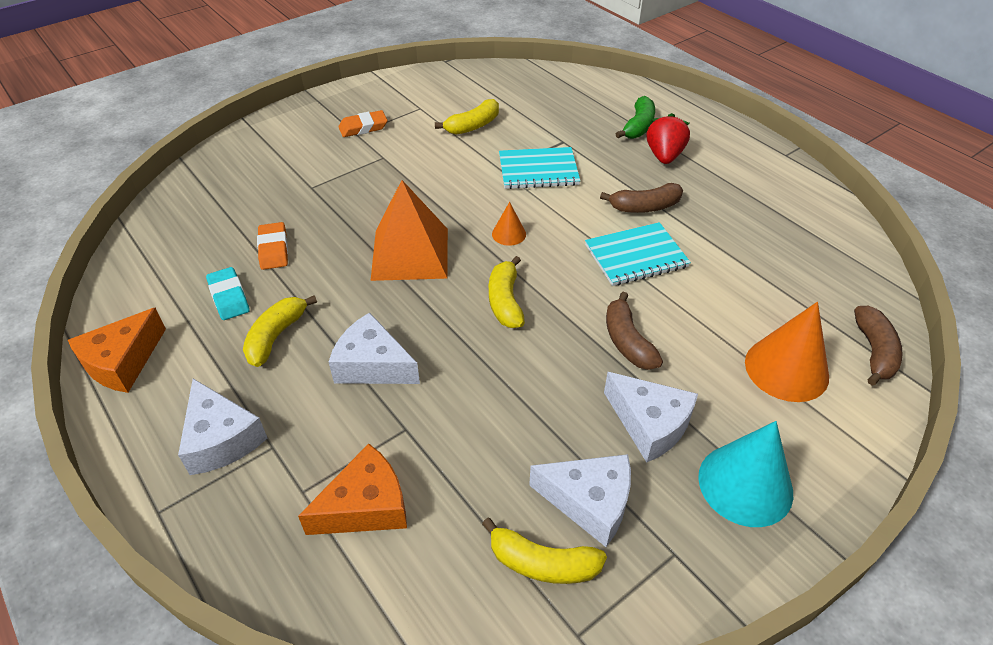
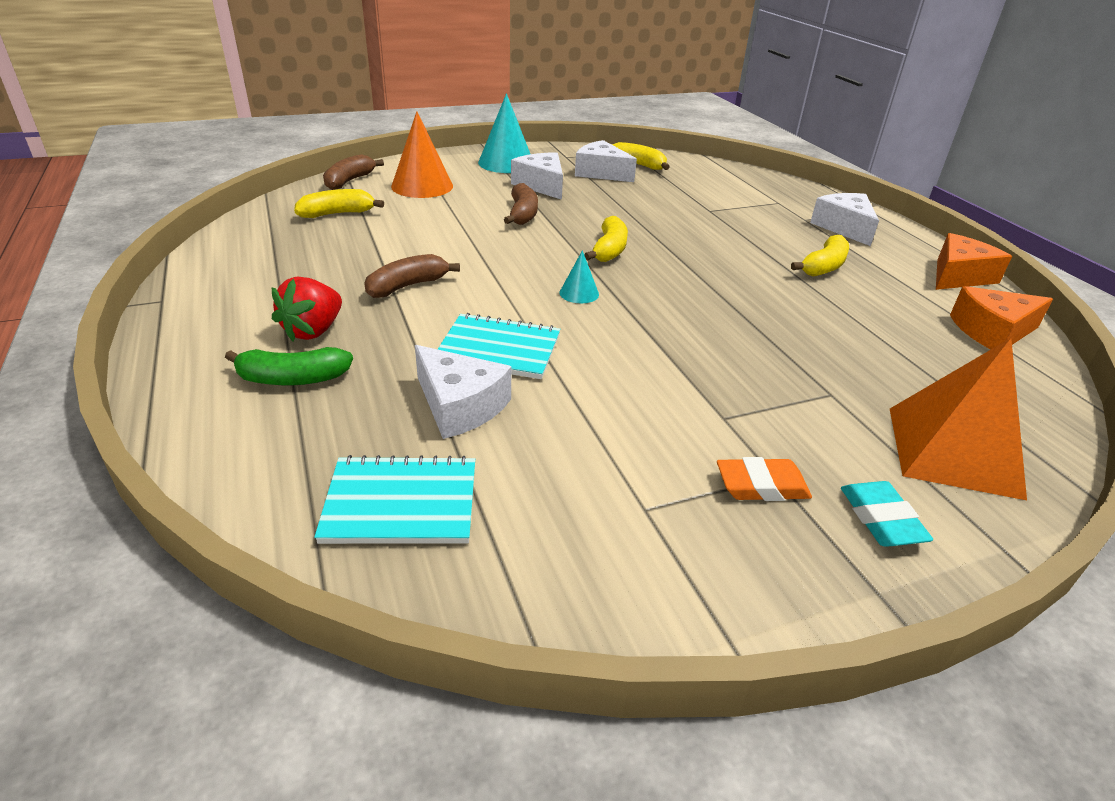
camera: 165 degrees left, 10 degrees down
turquoise eraser [206,267,250,320] -> turquoise eraser moved to [841,481,933,547]
orange eraser [257,222,288,270] -> none
orange cheese [298,443,407,535] -> orange cheese moved to [950,286,1053,349]
white cheese [329,312,420,384] -> white cheese moved to [415,345,511,439]
orange pyramid [371,180,448,281] -> orange pyramid moved to [890,338,1027,500]
yellow banana [435,99,499,135] -> yellow banana moved to [294,189,384,218]
orange cone [492,202,526,246] -> turquoise cone [560,250,599,303]
turquoise notebook [585,222,691,286] -> turquoise notebook moved to [314,455,475,544]
brown banana [600,183,683,213] -> brown banana turned 45 degrees counterclockwise [364,254,460,298]
green banana [615,96,655,139] -> green banana turned 135 degrees counterclockwise [225,347,353,385]

